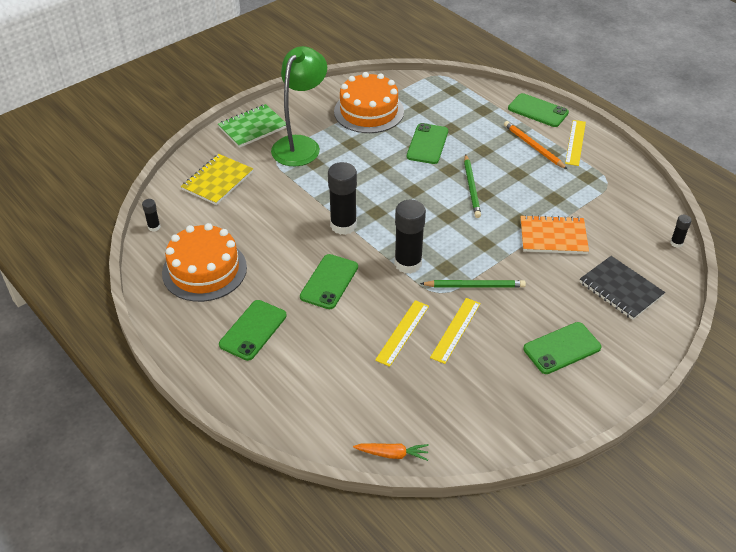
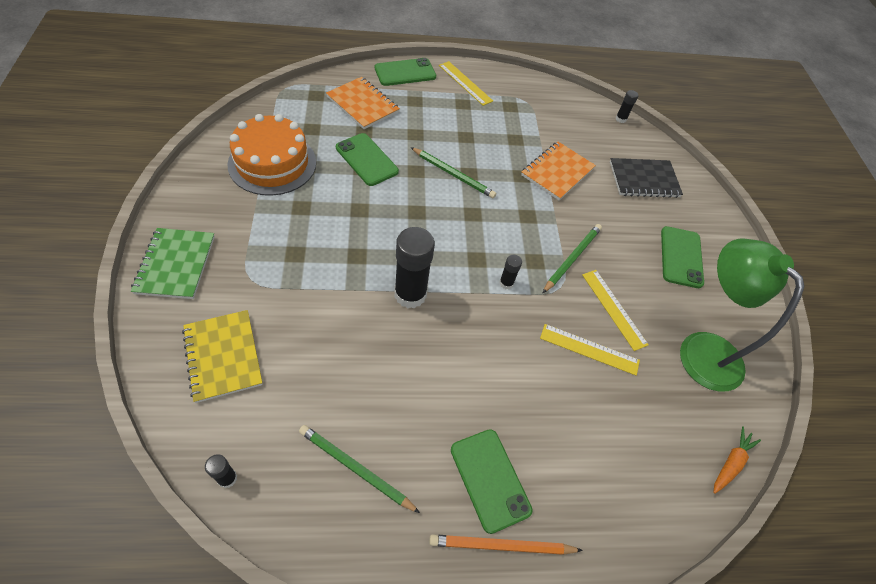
camera: 60 degrees left, 10 degrees up
orange cake [162,223,247,302] -> green pencil [299,425,420,513]
green lamp [271,46,327,166] -> green lamp moved to [680,238,804,392]
green phone [300,254,358,309] -> none
yellow ruler [375,300,429,367] -> yellow ruler turned 45 degrees counterclockwise [540,324,640,376]
black glue stick [394,200,426,274] -> black glue stick [499,255,522,289], size x0.46
orange pencil [504,121,567,169] -> orange pencil moved to [429,534,583,555]
none -> orange notebook [326,77,400,129]

